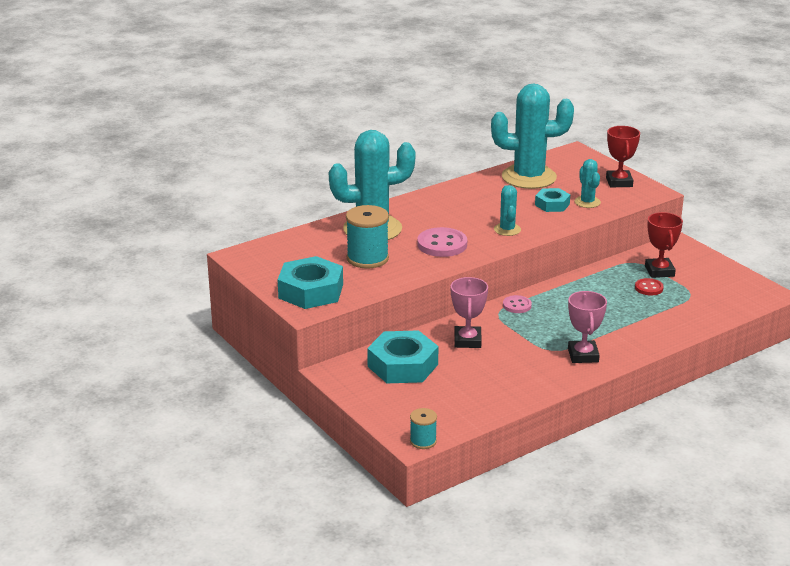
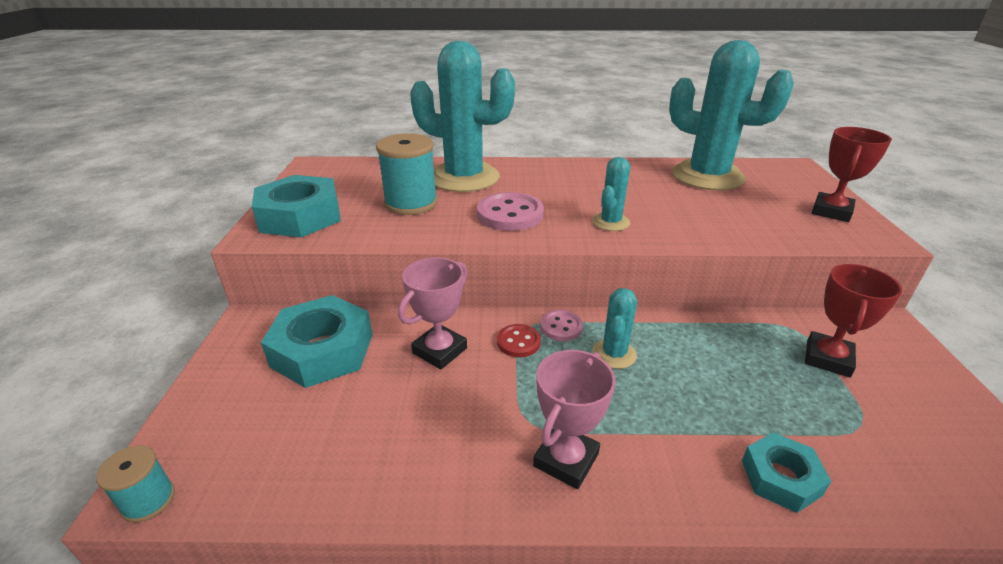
camera: 35 degrees right, 5 degrees up
turquoise nut [535,188,570,212] -> turquoise nut moved to [742,432,832,513]
turquoise cactus [575,159,601,208] -> turquoise cactus moved to [592,288,637,369]
red button [635,278,664,296] -> red button moved to [497,324,541,357]

